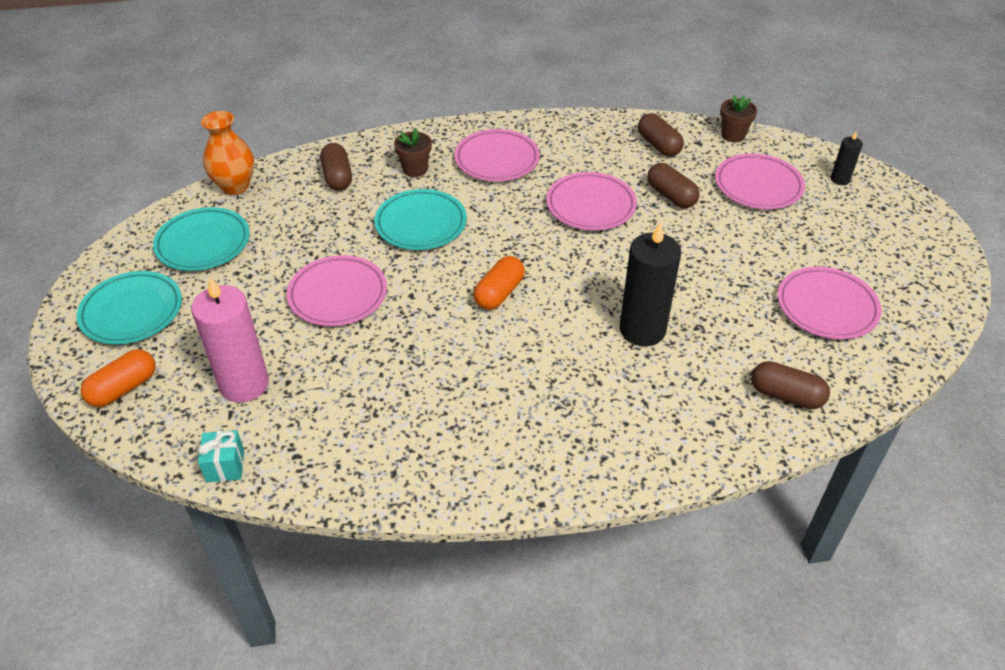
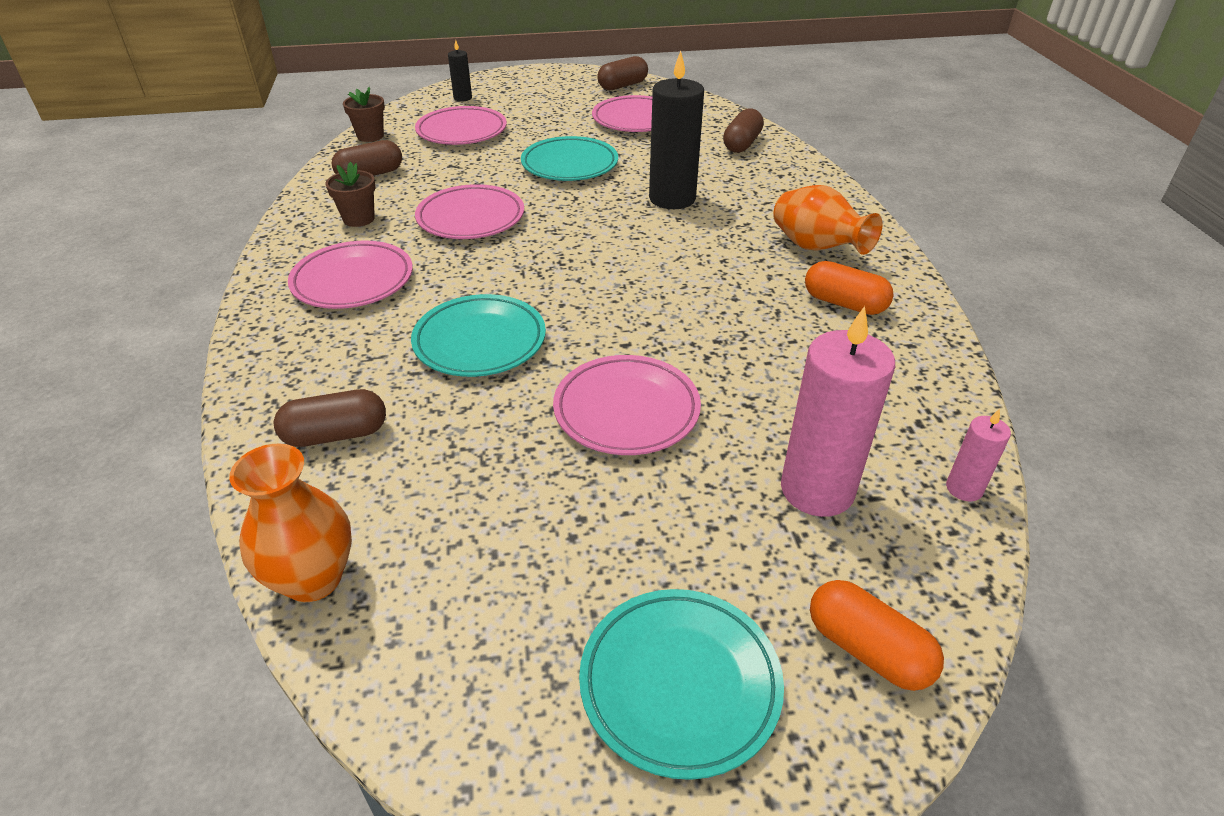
camera: 90 degrees left, 5 degrees down
turquoise plate [153,207,250,271] -> turquoise plate moved to [521,136,618,181]
turquoise gift [198,430,244,482] -> pink candle [946,409,1011,501]
brown flower pot [394,128,432,177] -> brown flower pot moved to [325,162,375,227]
orange capsule [474,256,525,310] -> orange capsule moved to [805,261,894,315]
brown capsule [647,163,700,208] -> brown capsule moved to [597,56,648,90]
none -> orange vase [773,185,882,255]

